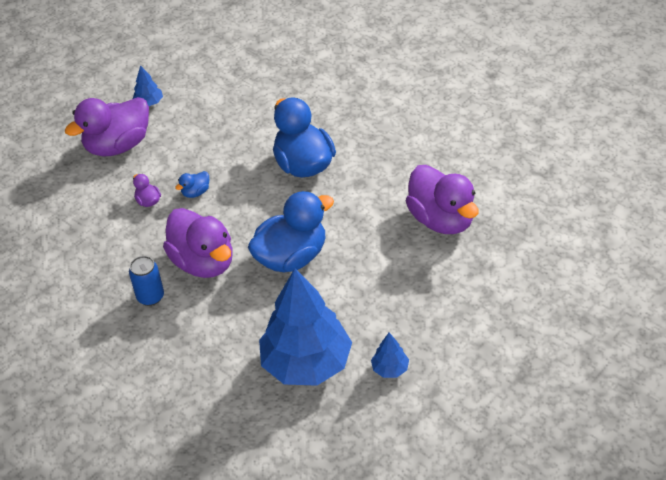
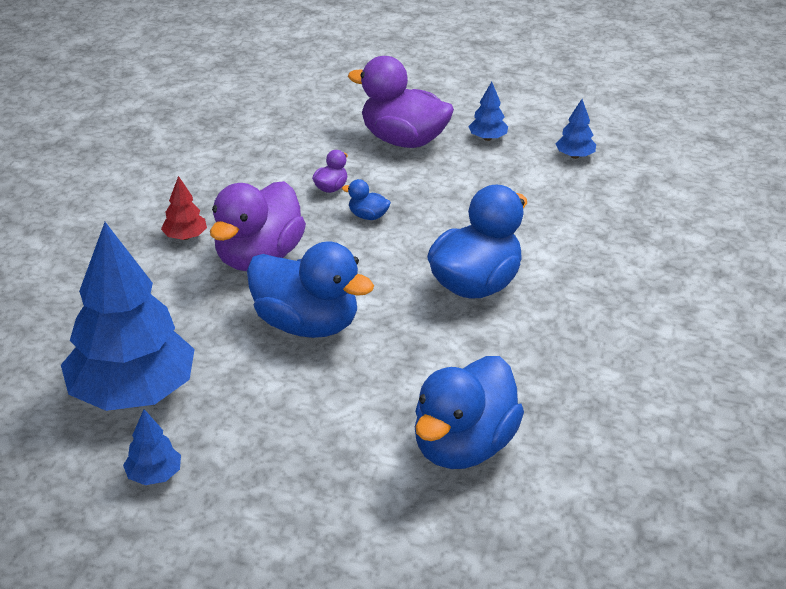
camera: 60 degrees right, 10 degrees down
blue can [129,256,164,306] -> red tree [161,176,207,240]
purple duck [406,165,479,234] -> blue duck [415,356,524,469]
none -> blue tree [555,99,596,159]

